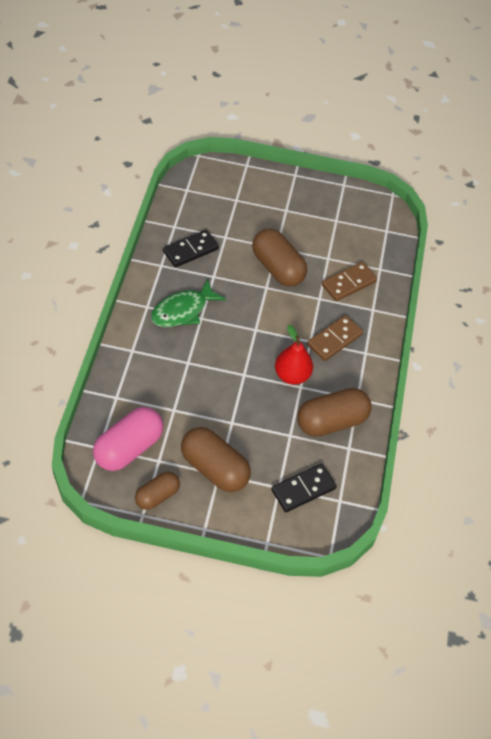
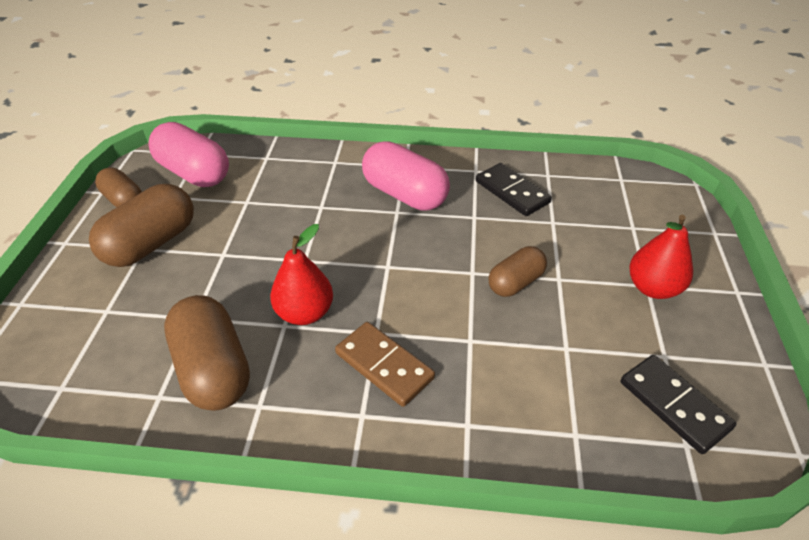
camera: 90 degrees right, 10 degrees down
green fish [151,279,226,327] -> pink capsule [362,141,450,211]
brown capsule [252,229,307,287] -> brown capsule [489,246,547,297], size x0.61
black domino [271,463,337,512] -> black domino moved to [621,355,736,454]
brown domino [322,262,377,301] -> none
none -> red pear [629,215,693,299]

